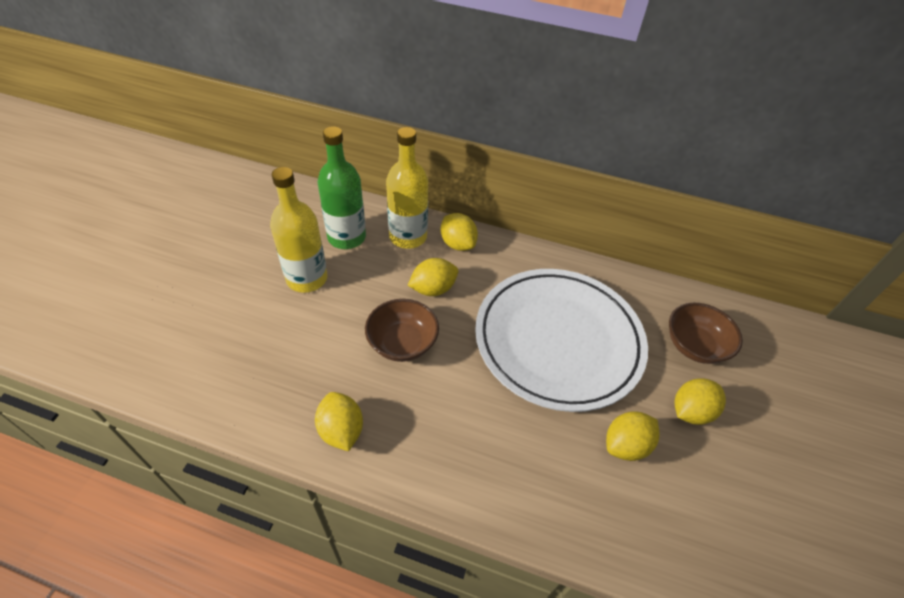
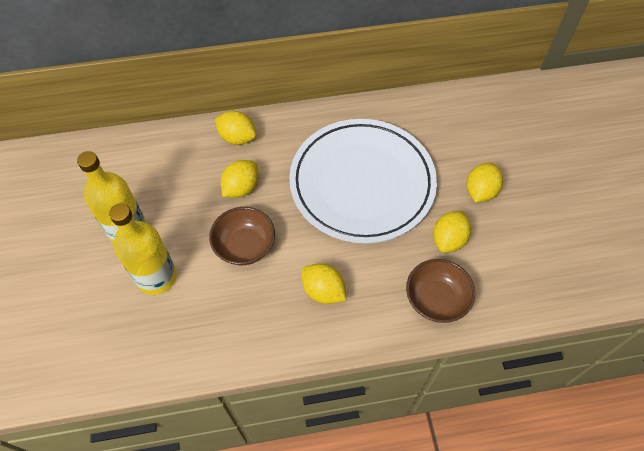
camera: 25 degrees left, 10 degrees up
yellow lemon [315,392,363,451] -> yellow lemon moved to [302,264,346,304]
green bottle [318,126,366,249] -> none
yellow bottle [386,127,428,249] -> yellow bottle moved to [109,203,177,295]
brown bowl [669,303,743,364] -> brown bowl moved to [406,259,475,323]

